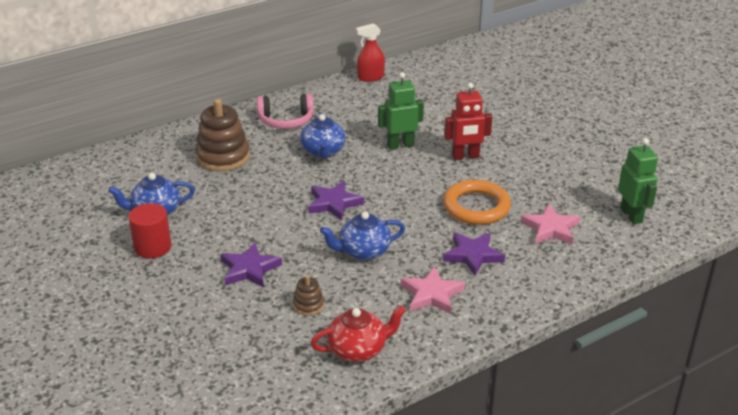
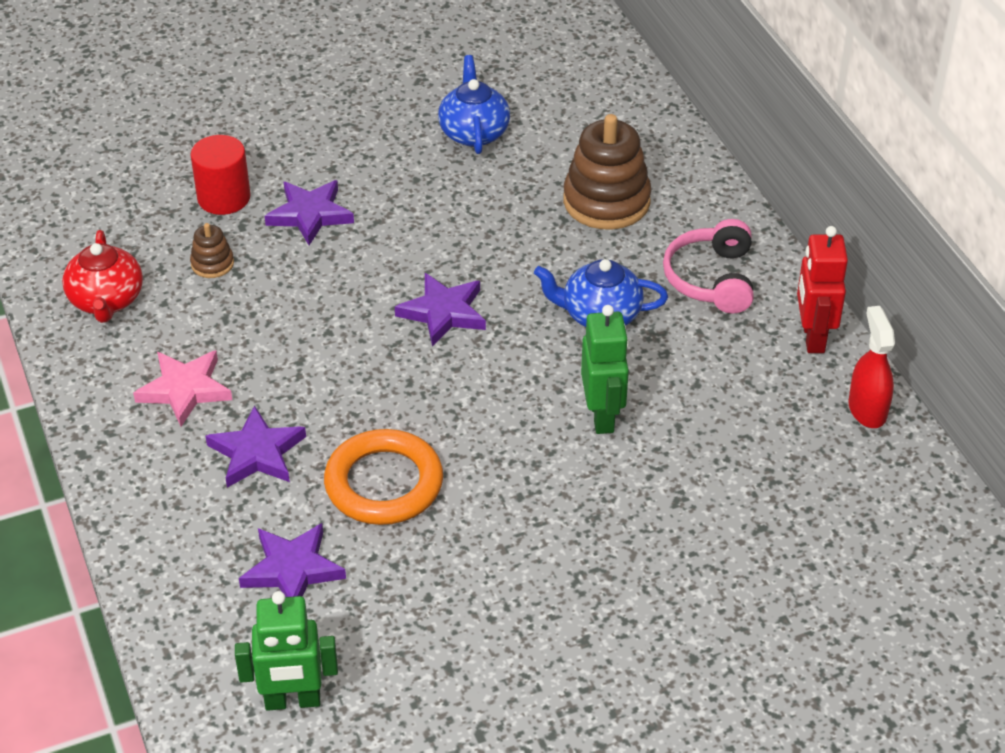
camera: 100 degrees right, 10 degrees up
red cylinder [129,203,171,258] -> red cylinder moved to [191,135,250,215]
blue teapot [320,212,405,260] -> none
red robot [444,83,492,160] -> red robot moved to [797,226,848,353]
pink star [520,204,580,245] -> purple star [239,523,346,597]

